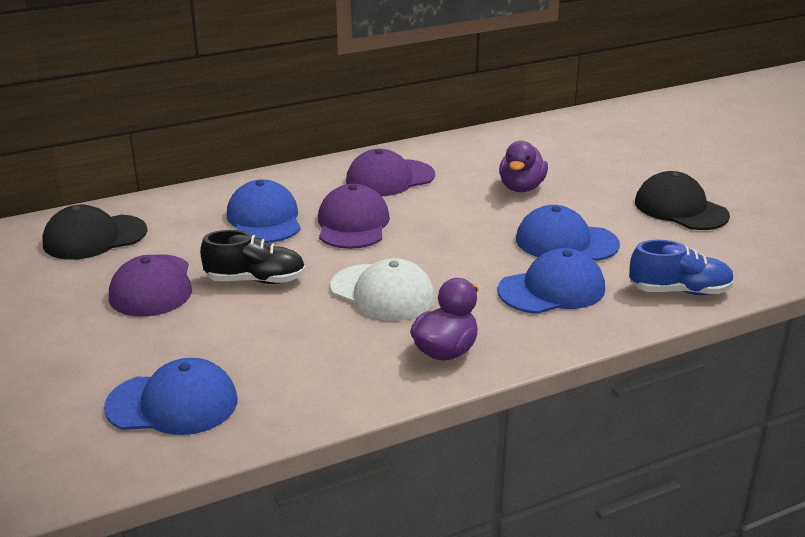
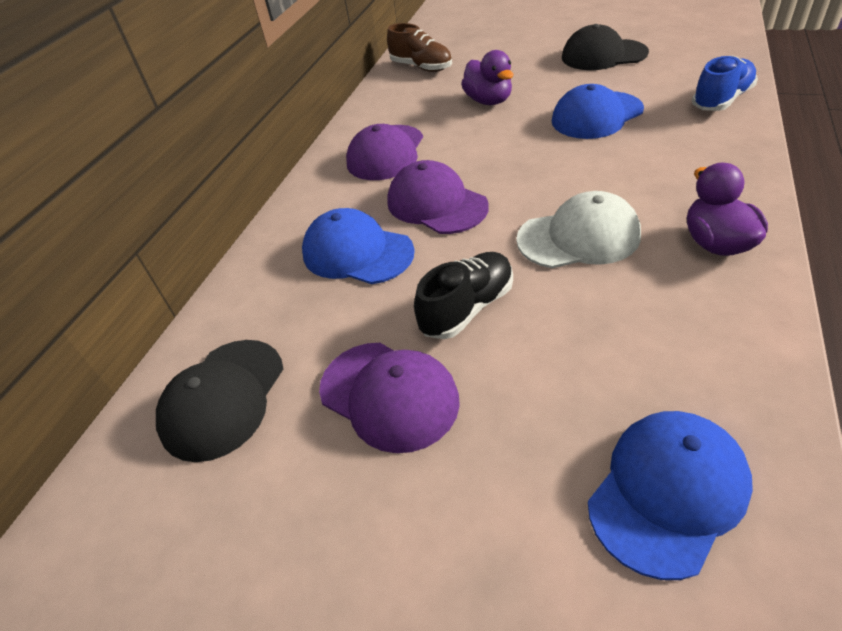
camera: 40 degrees left, 15 degrees up
blue cap [498,248,605,314] -> none
none -> brown shoe [387,23,452,72]

